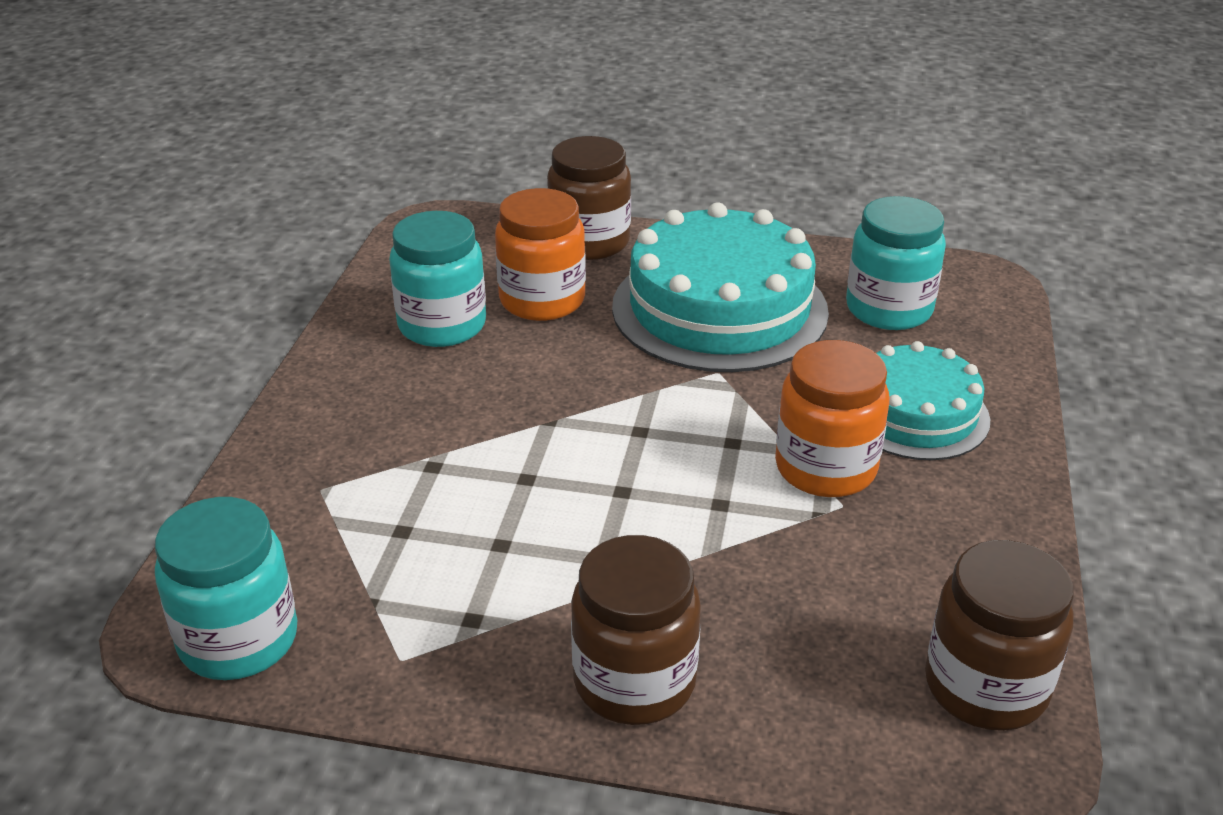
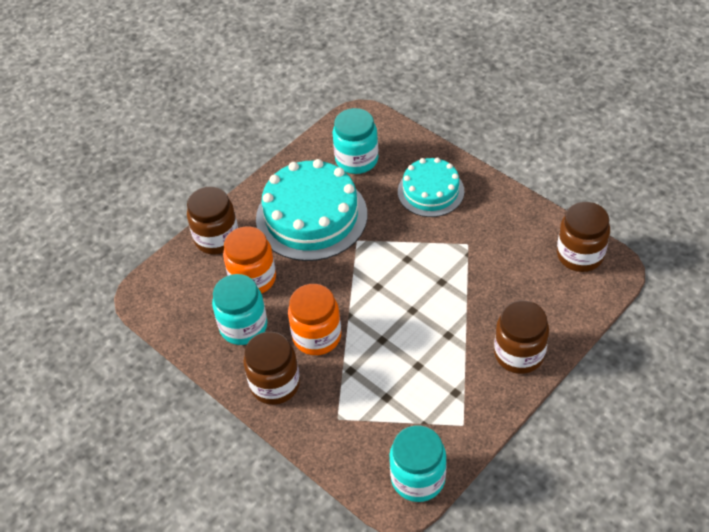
camera: 55 degrees left, 15 degrees up
orange jar [775,340,889,497] -> orange jar moved to [288,284,341,355]
none -> brown jar [244,332,300,405]

